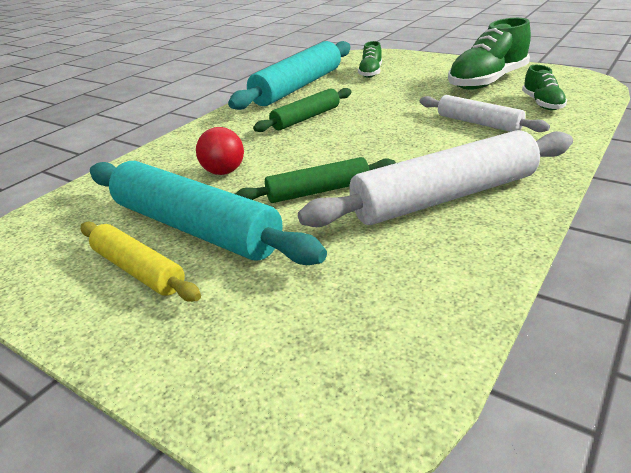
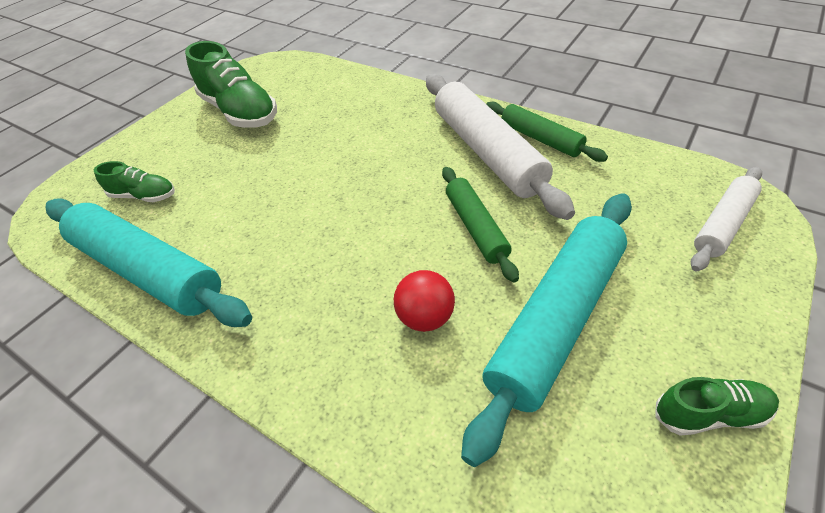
camera: 90 degrees left, 15 degrees up
yellow rolling pin [81,221,201,302] -> none
green rolling pin [253,88,352,132] -> green rolling pin moved to [486,102,608,162]
white rolling pin [420,95,550,132] -> white rolling pin moved to [691,167,762,271]
green shoe [522,65,567,110] -> green shoe moved to [656,377,779,436]

